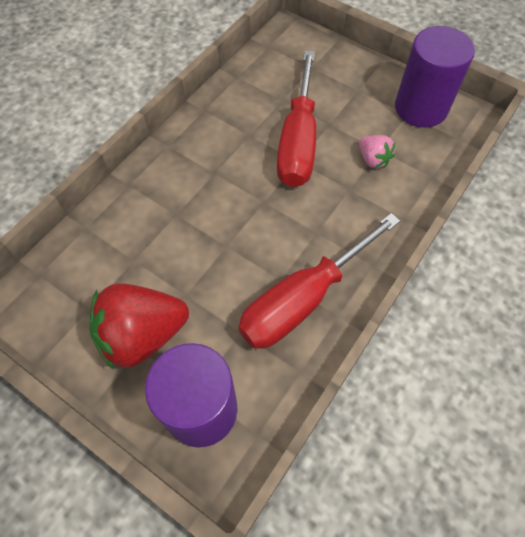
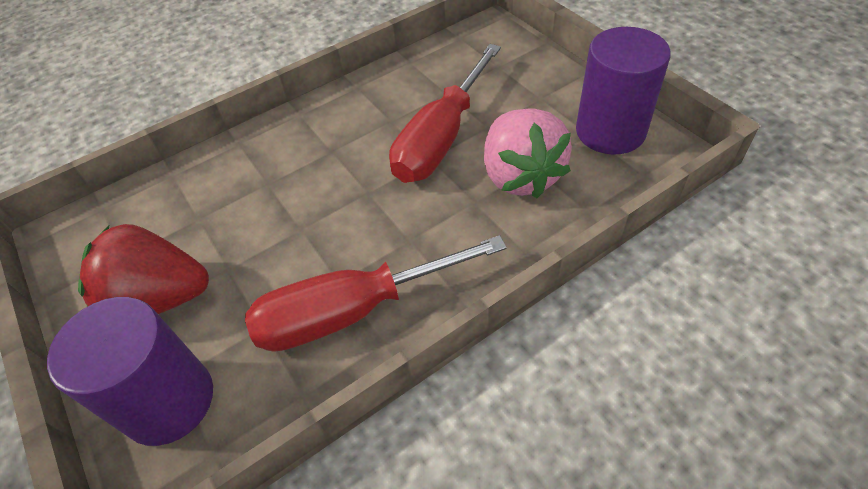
camera: 25 degrees right, 10 degrees down
pink strawberry [359,135,395,168] -> pink strawberry [484,108,572,198], size x2.01

